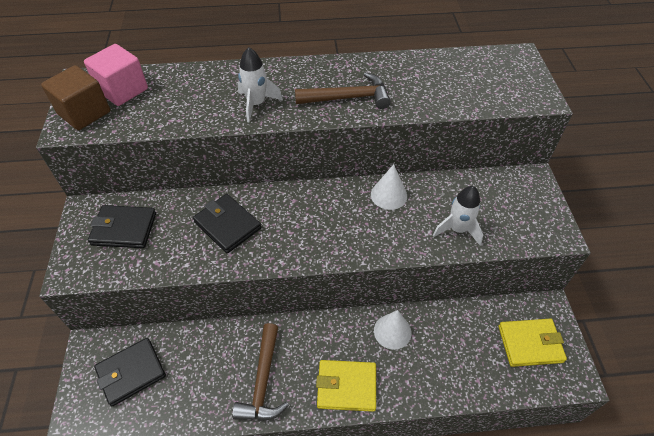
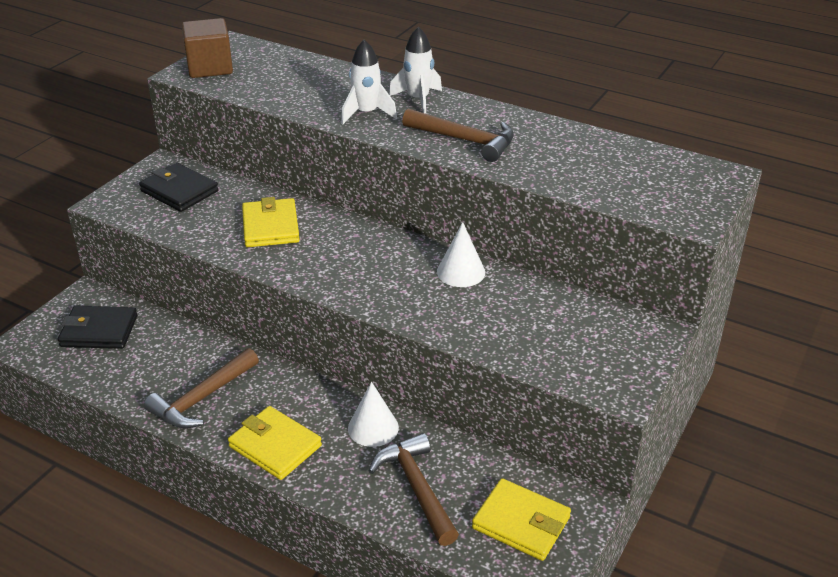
camera: 35 degrees right, 15 degrees down
pink cube [84,44,148,106] -> none
black wallet [193,194,261,253] -> yellow wallet [242,197,300,247]
white rocket [433,186,483,245] -> white rocket moved to [389,27,442,114]
none -> brown hammer [369,433,459,546]

